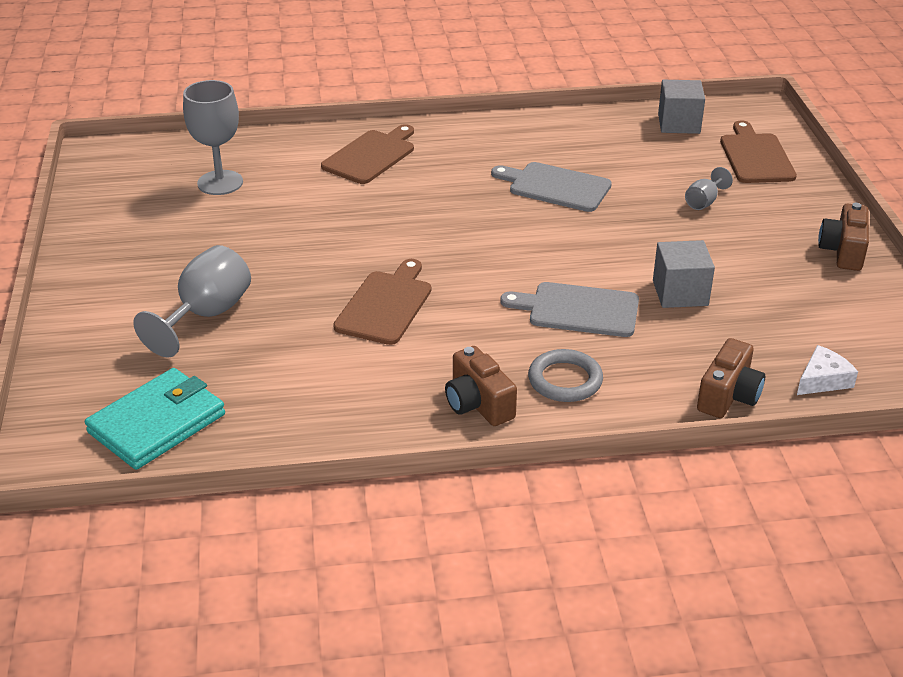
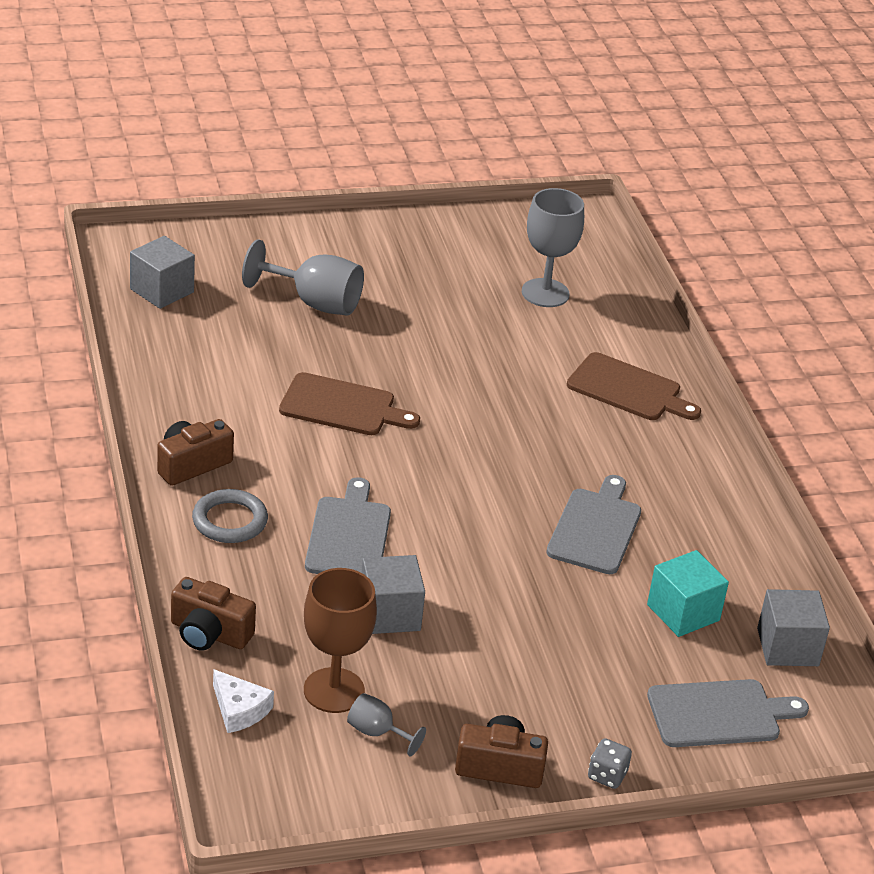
camera: 80 degrees right, 0 degrees up
turquoise wallet [85,368,225,470] -> grey cube [130,236,195,309]
grey goblet [685,167,733,210] -> grey goblet moved to [347,693,426,756]
brown cutting board [720,121,797,183] -> grey cutting board [647,679,809,747]
none -> brown goblet [304,568,377,713]
none -> grey dice [588,738,632,789]
none -> turquoise cube [647,550,729,637]

